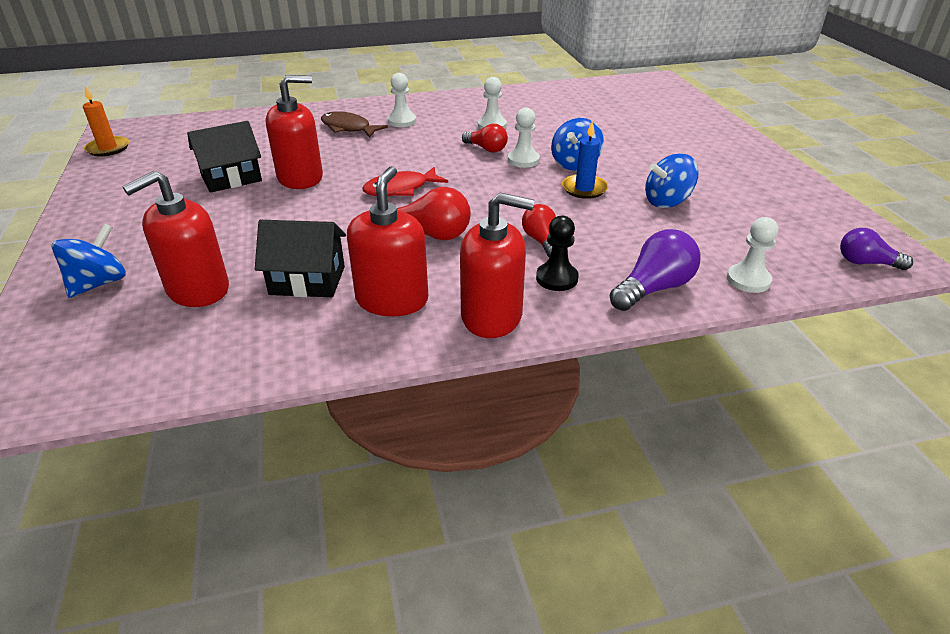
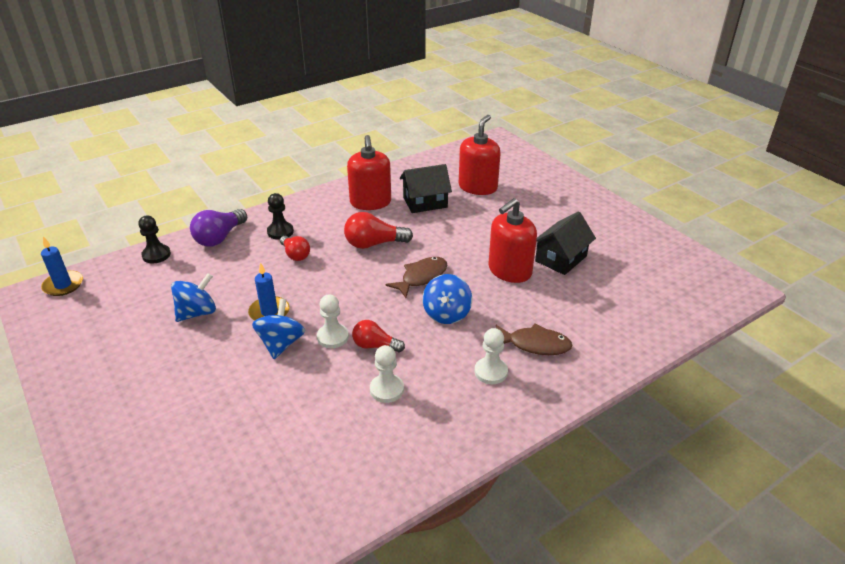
camera: 160 degrees right, 0 degrees up
blue spinning top [52,223,126,298] -> blue spinning top moved to [423,274,472,324]
orange candle [83,86,129,156] -> none
red fish [363,167,448,196] -> brown fish [385,257,447,298]
red soap dispenser [460,193,534,338] -> none
white pawn [727,217,778,293] -> black pawn [138,216,171,263]
purple light bulb [840,228,913,270] -> blue candle [41,237,83,296]

